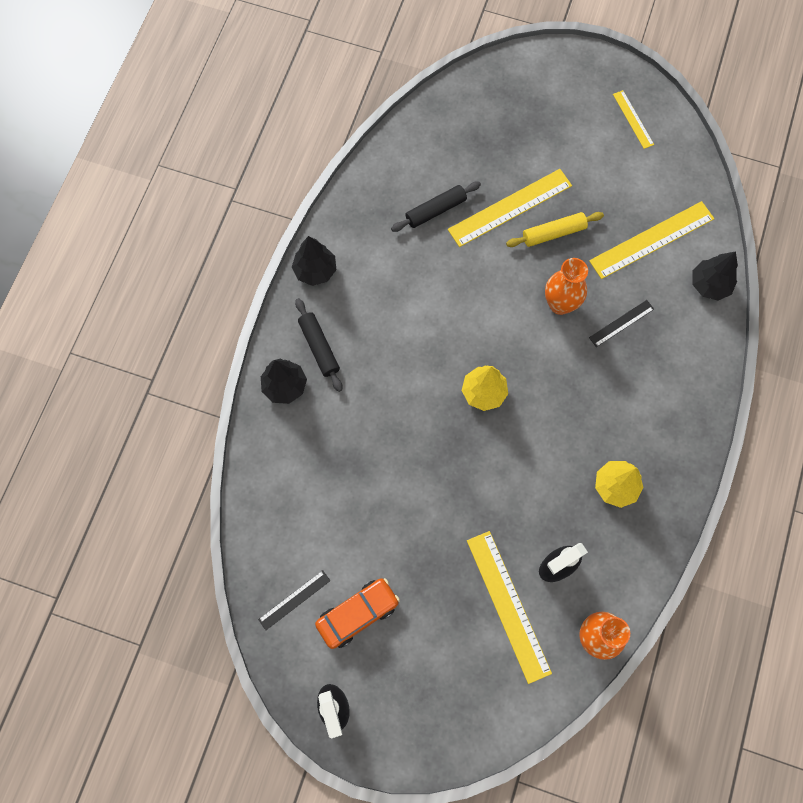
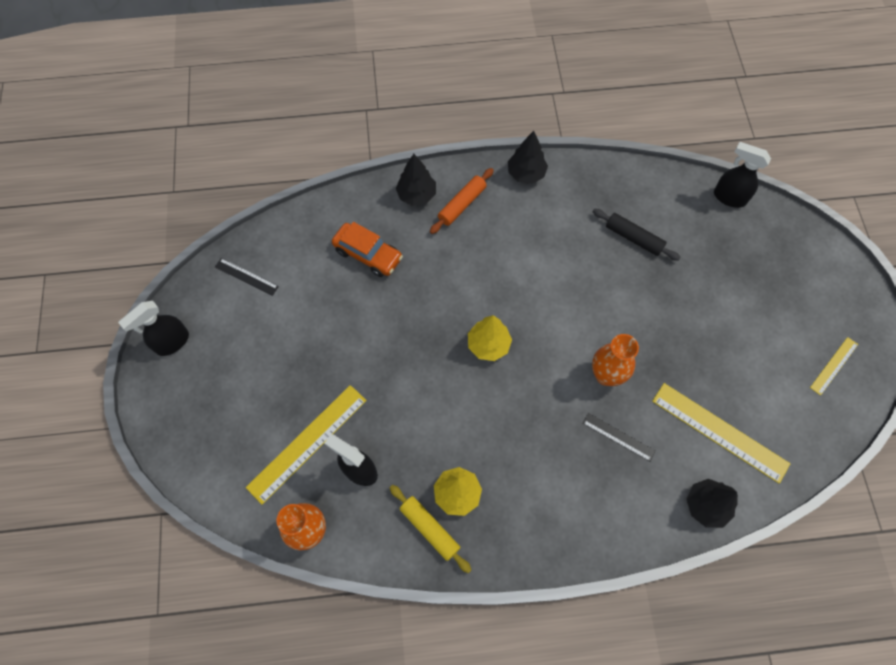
camera: 65 degrees right, 5 degrees down
black rolling pin [295,298,342,392] -> orange rolling pin [430,168,494,234]
orange car [315,578,400,649] -> orange car moved to [332,222,403,277]
yellow ruler [448,169,572,247] -> none
yellow rolling pin [506,212,604,247] -> yellow rolling pin moved to [390,485,471,573]
none -> black spray bottle [714,142,771,208]

